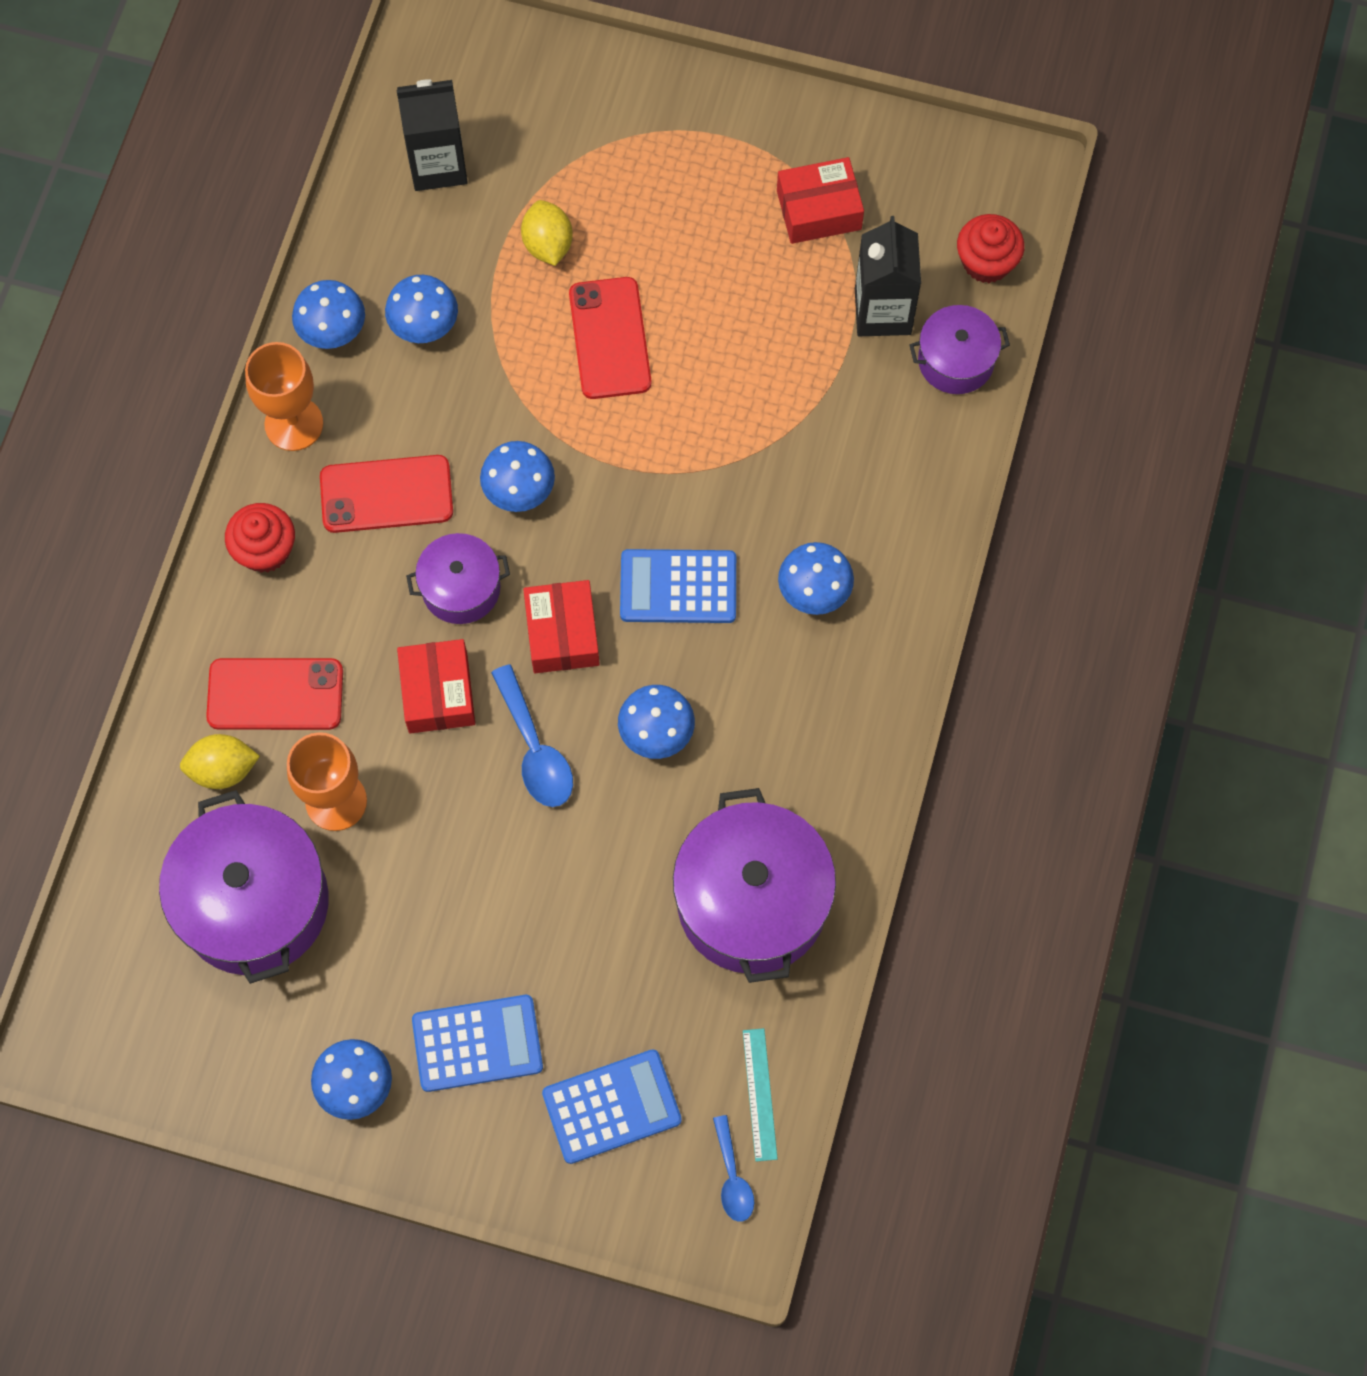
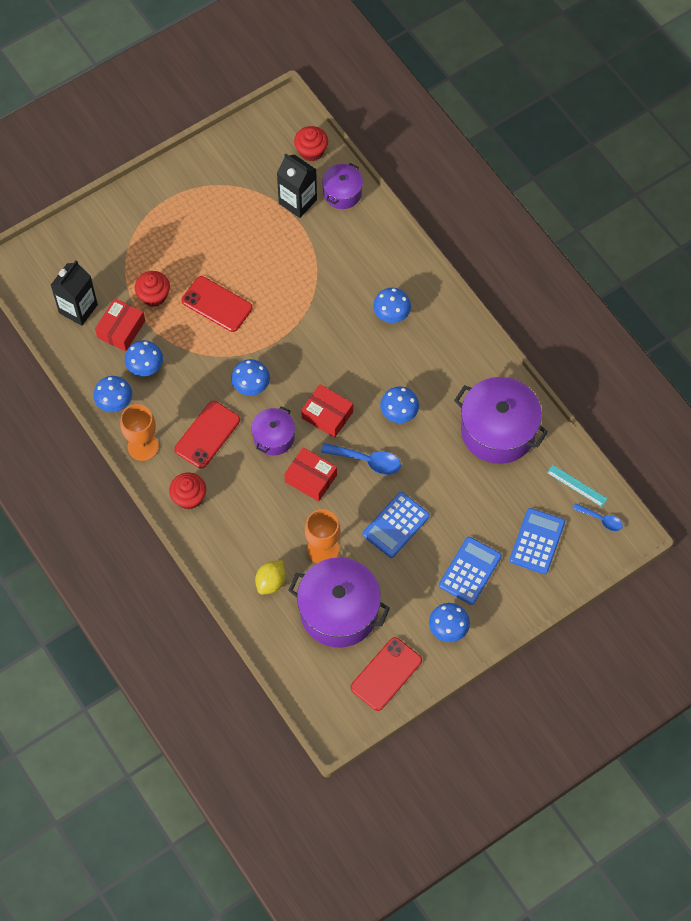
camera: 50 degrees left, 5 degrees down
red phone [206,658,343,730] -> red phone moved to [351,637,422,711]
yellow lemon [521,200,573,266] -> red cupcake [135,271,170,307]
blue calculator [620,549,736,623] -> blue calculator moved to [363,492,430,558]
red box [777,157,864,244] -> red box moved to [95,298,145,351]

